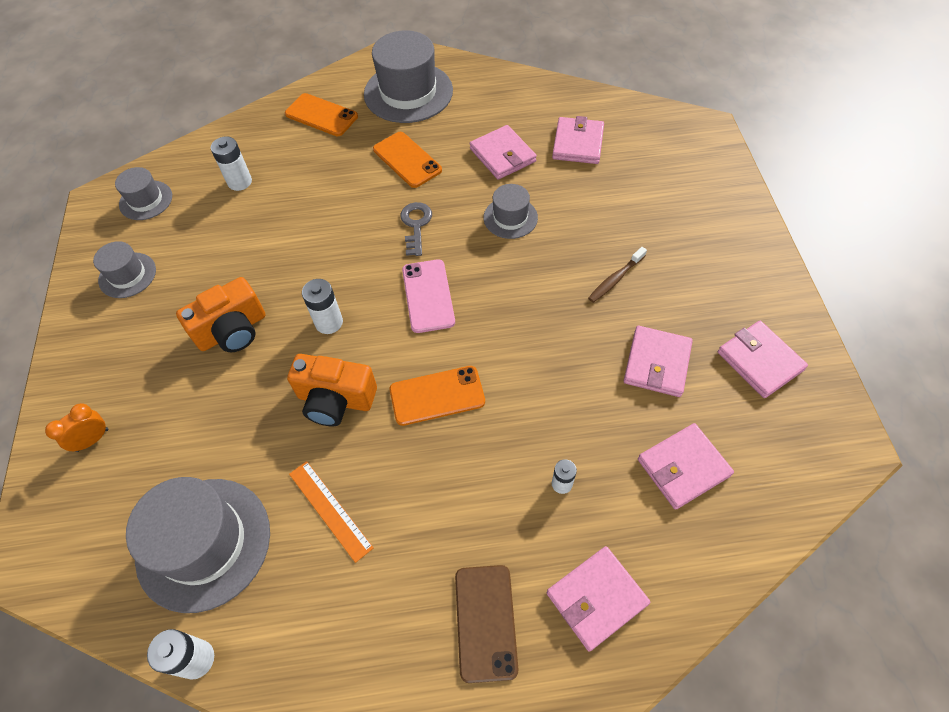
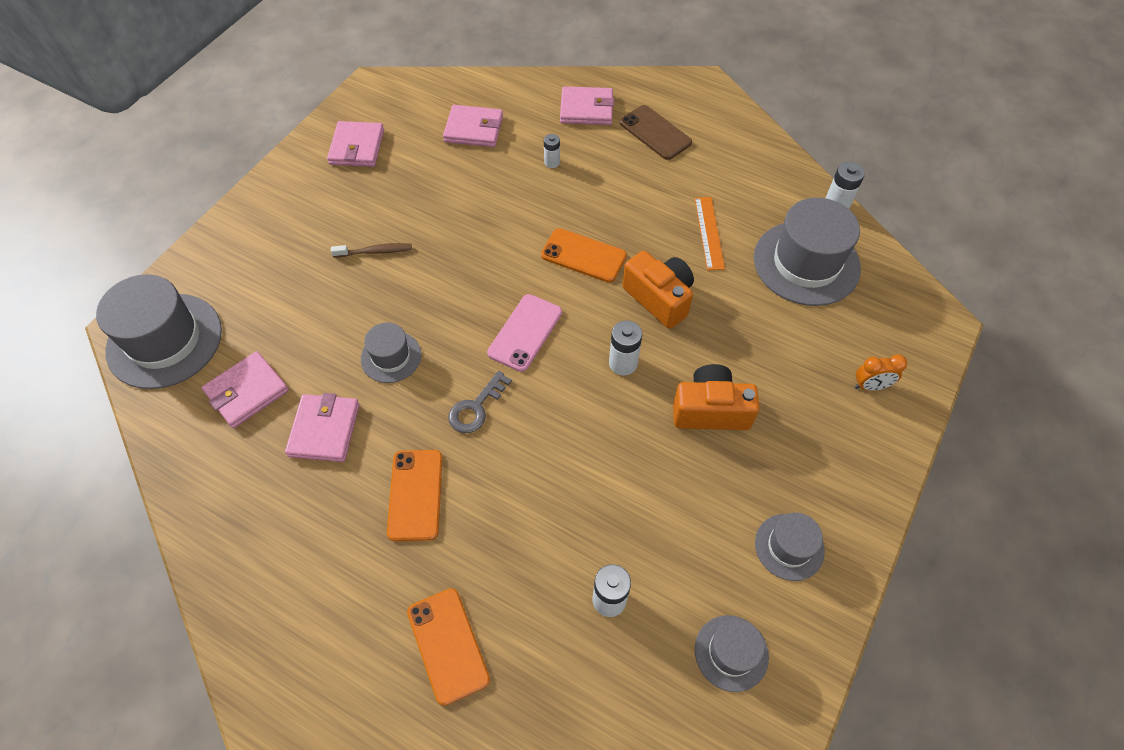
camera: 145 degrees left, 0 degrees up
grey hat [364,30,453,123] -> grey hat moved to [96,274,222,389]
brown phone [455,565,519,683] -> brown phone turned 75 degrees counterclockwise [620,105,692,160]
pink wallet [624,326,693,397] -> none

